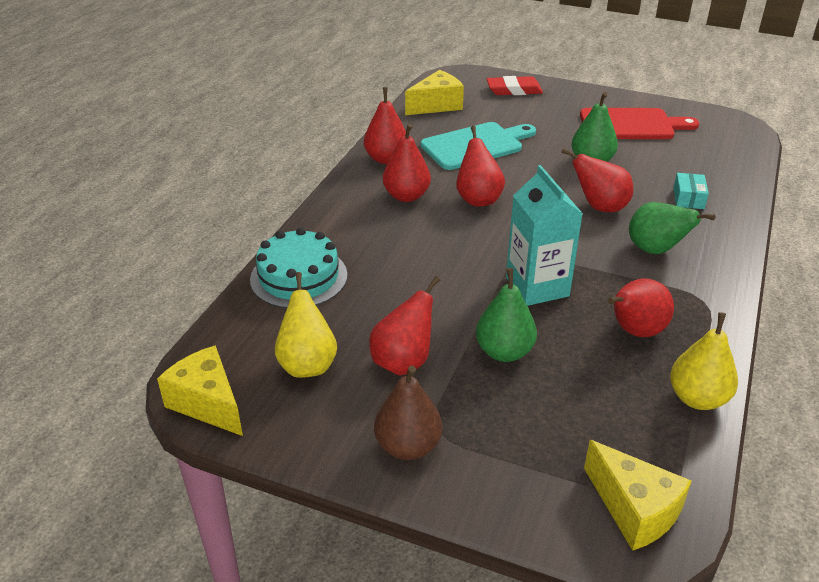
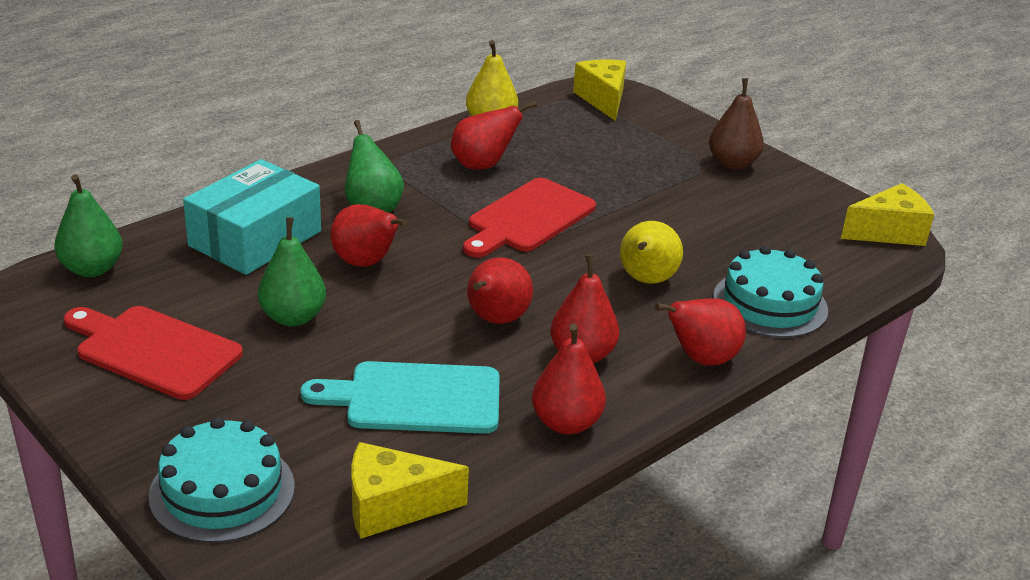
camera: 155 degrees left, 5 degrees down
yellow cheese [157,345,243,436] -> yellow cheese turned 90 degrees counterclockwise [841,183,934,246]
yellow pear [275,272,337,378] -> yellow pear moved to [620,221,683,284]
red pear [369,276,440,376] -> red pear moved to [655,298,746,366]
green pear [476,268,537,362] -> green pear moved to [54,174,123,277]
red eraser [487,76,543,95] -> turquoise cake [149,417,295,543]
turquoise carton [506,165,583,306] -> red cutting board [463,178,596,258]
turquoise box [674,173,709,209] -> turquoise box [183,159,321,275], size x2.32

